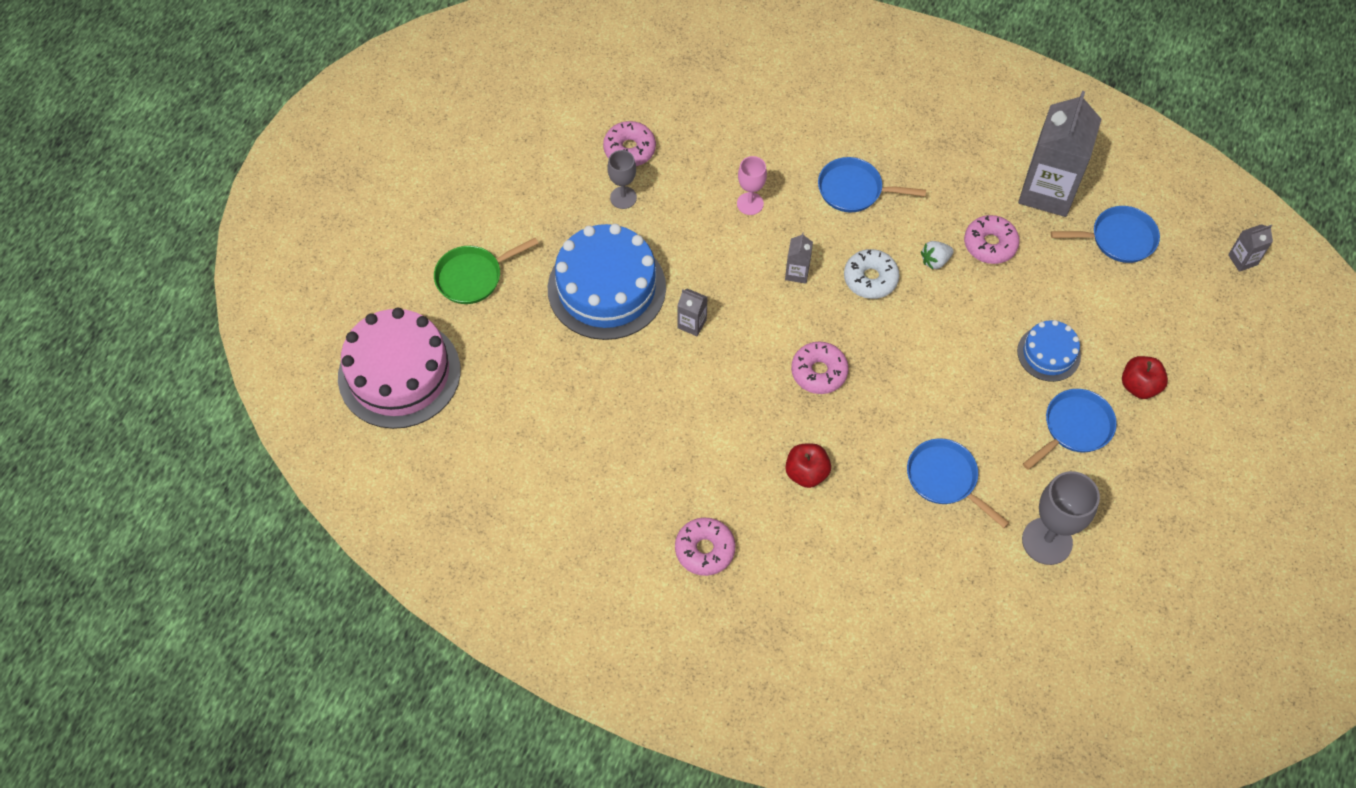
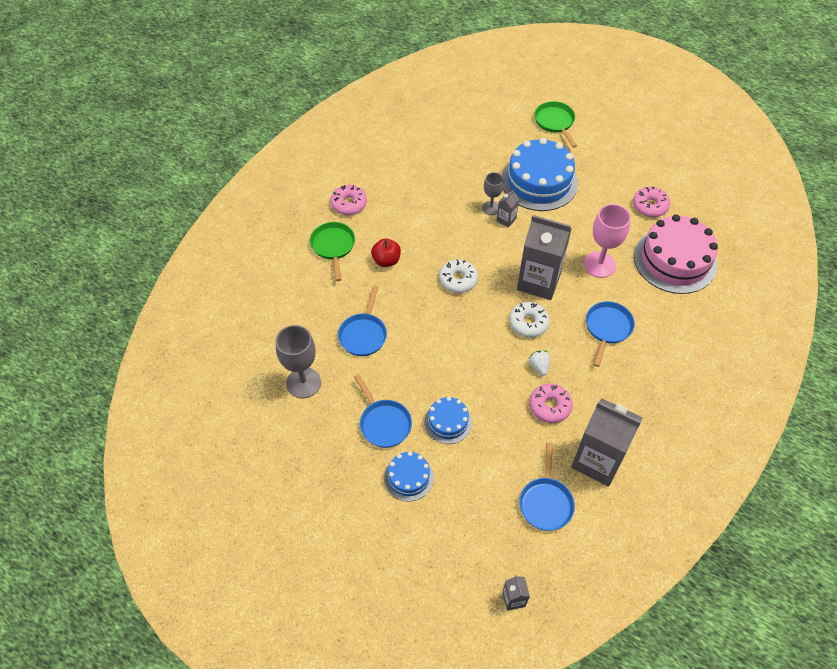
camera: 100 degrees right, 5 degrees down
pink cake [338,308,461,429] -> pink cake moved to [634,214,718,294]
grey goblet [607,150,637,209] -> grey goblet moved to [482,172,504,215]
pink goblet [737,156,767,215] -> pink goblet [584,204,631,278], size x1.67
grey carton [785,232,813,284] -> grey carton [517,215,572,300], size x2.33
pink donut [791,342,849,394] -> white donut [439,259,478,293]
blue pan [907,438,1009,528] -> blue pan turned 135 degrees clockwise [338,286,387,356]
red apple [1122,356,1168,399] -> blue cake [384,452,434,501]
none -> green pan [310,222,355,281]

